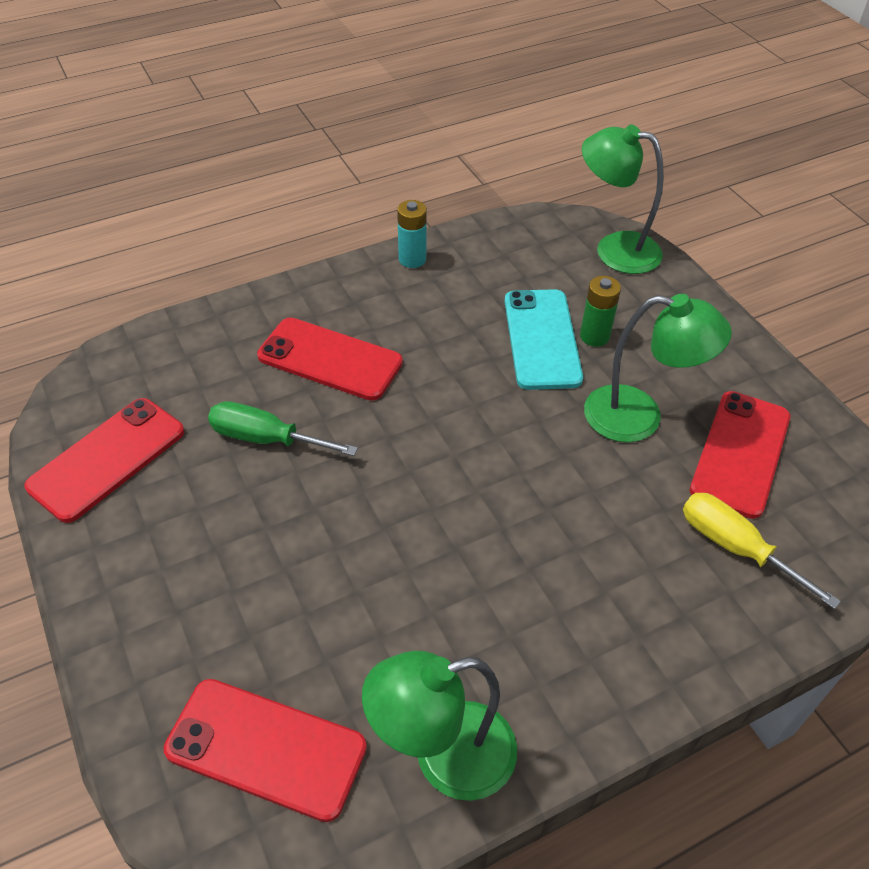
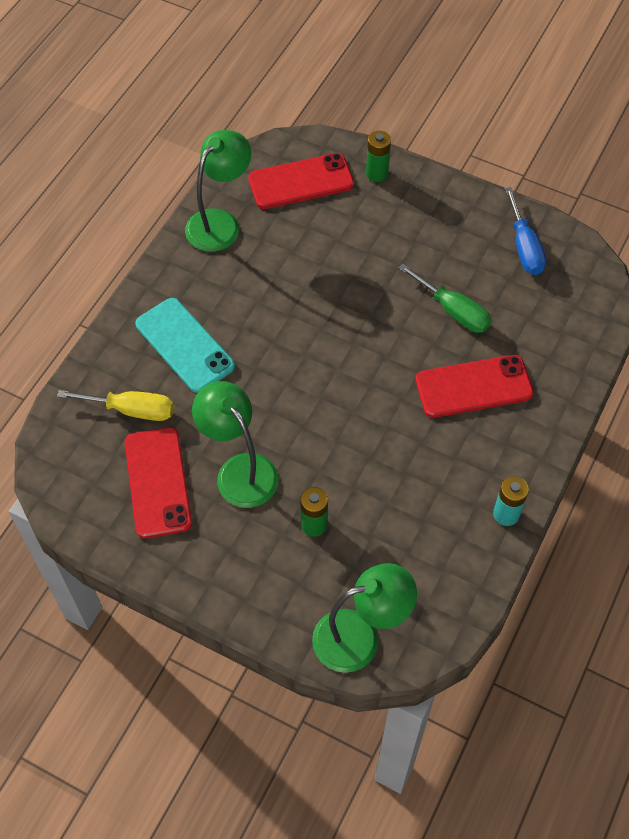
camera: 145 degrees right, 10 degrees up
red phone [24,398,184,523] -> blue screwdriver [505,187,546,275]
green screwdriver [208,401,358,456] -> green screwdriver turned 60 degrees clockwise [398,264,492,333]
turquoise phone [505,289,583,390] -> turquoise phone moved to [135,298,235,393]
green lamp [584,294,732,442] -> green lamp turned 75 degrees clockwise [192,381,279,508]
none -> green battery [366,131,391,182]

